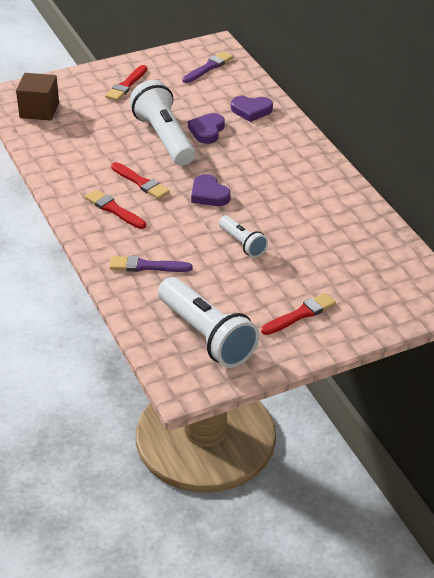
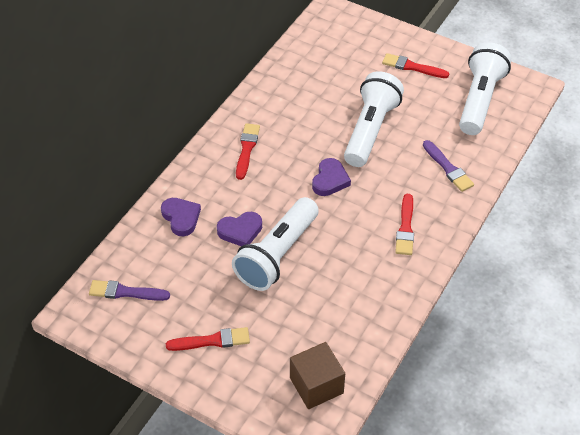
camera: 125 degrees left, 10 degrees up
red brush [111,162,170,199] -> red brush moved to [236,123,260,180]
white flashlight [219,216,268,258] -> white flashlight [344,71,404,167], size x1.88

